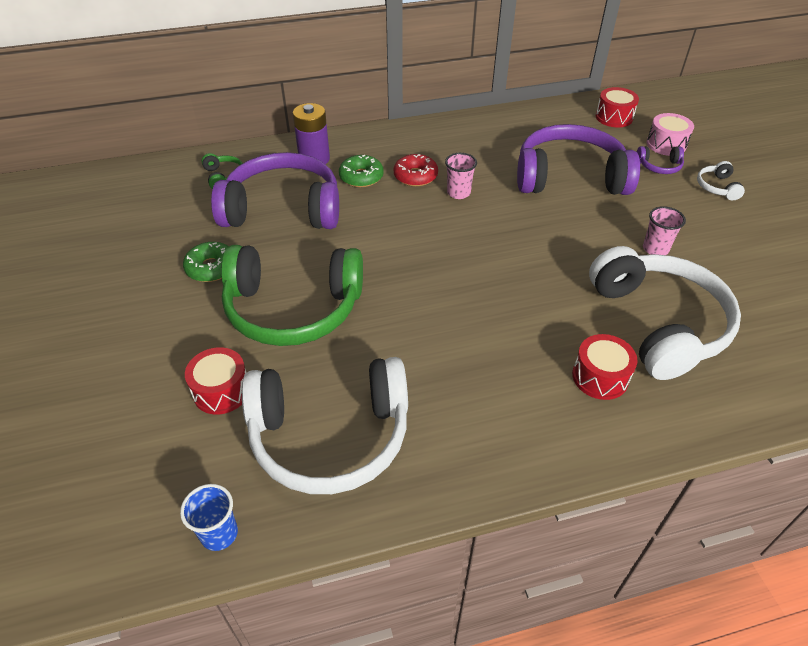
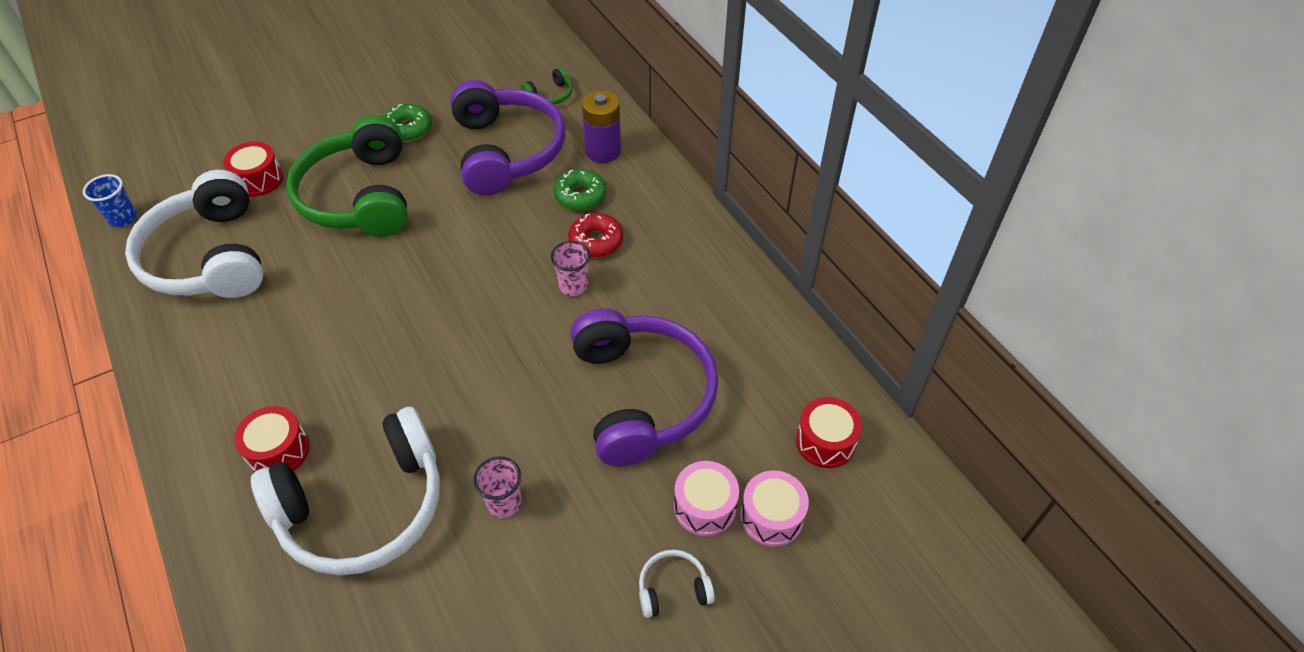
camera: 75 degrees right, 5 degrees up
purple headphones [637,146,684,174] -> pink drum [674,461,739,536]

